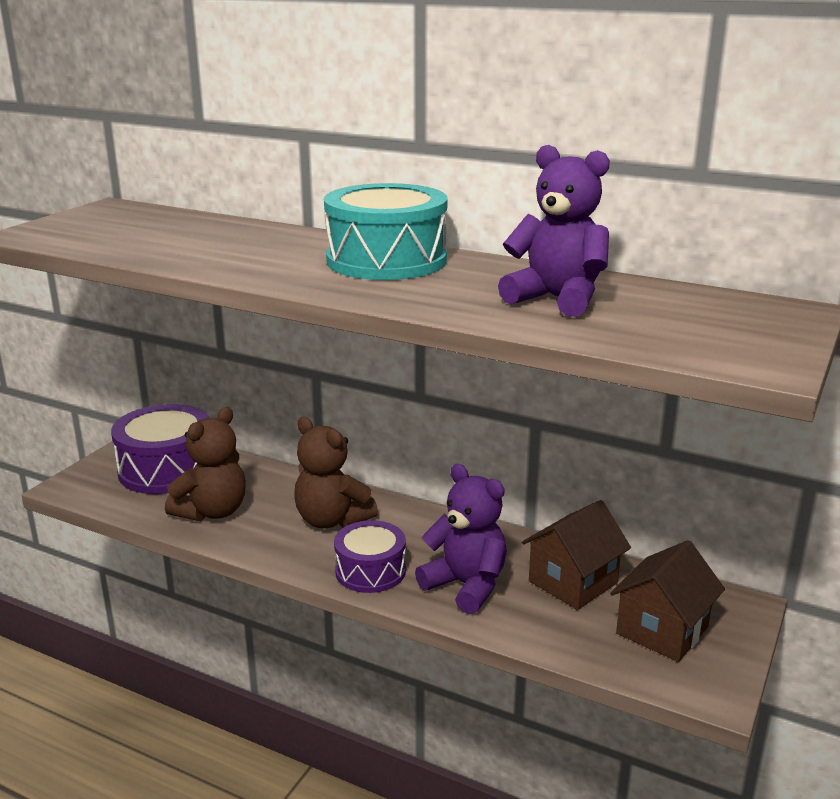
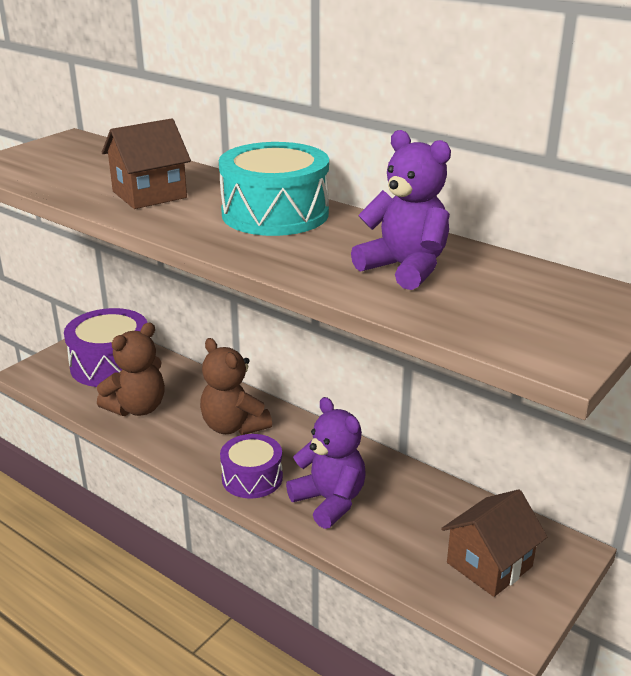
camera: 10 degrees right, 5 degrees up
brown house [522,500,631,610] -> brown house moved to [102,118,191,209]

